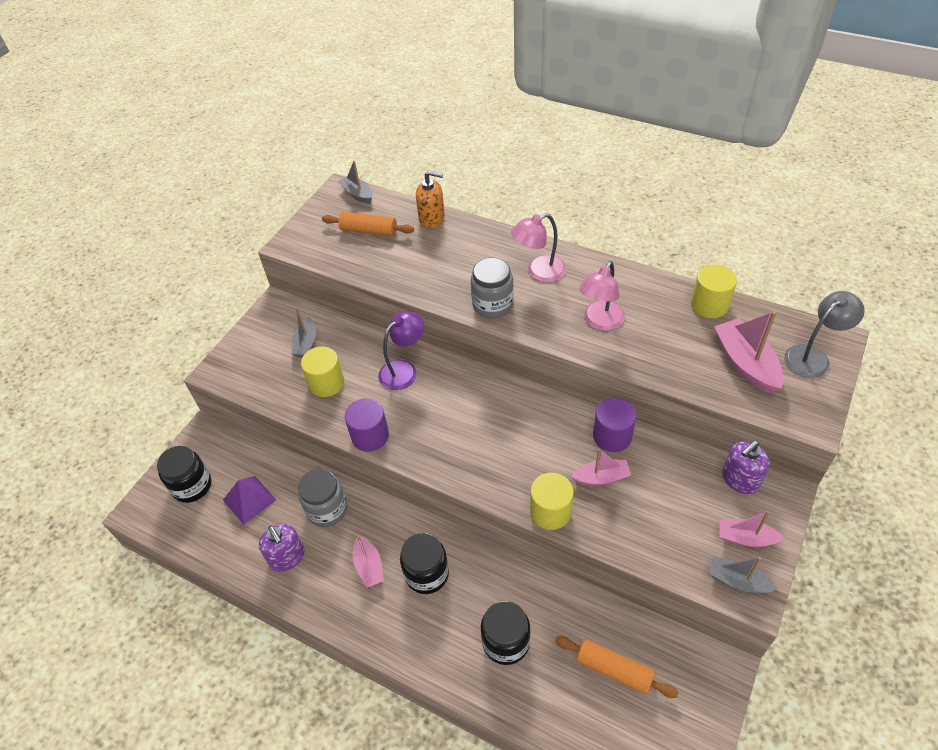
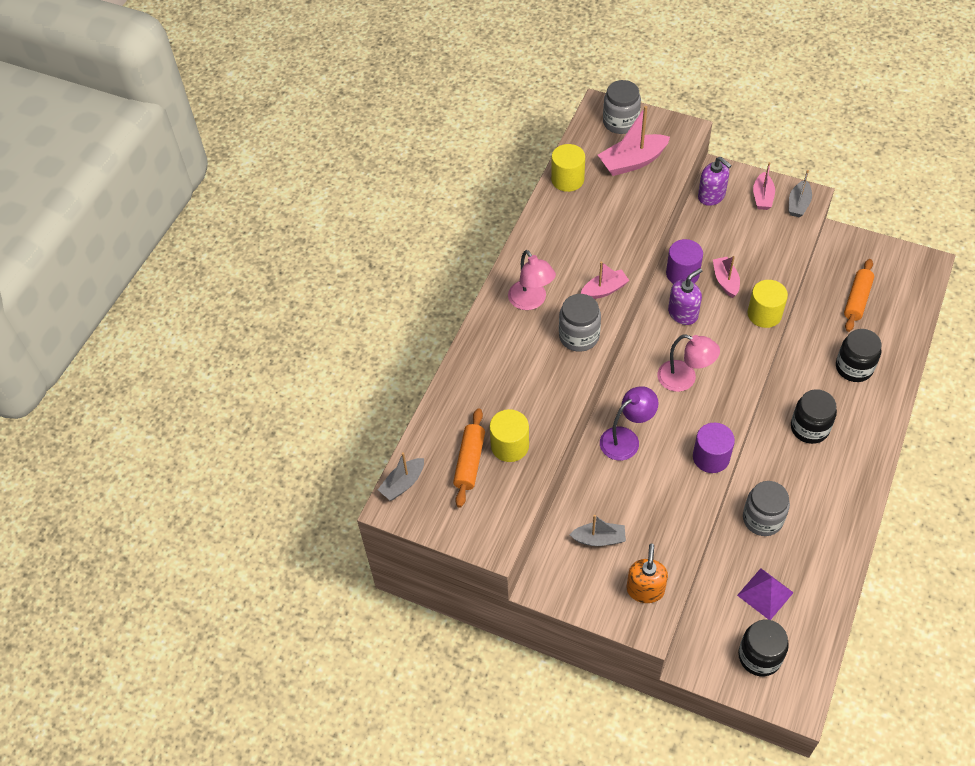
camera: 95 degrees left, 5 degrees up
purple soap dispenser [259,524,304,572] -> purple soap dispenser moved to [668,268,702,325]
yellow cylinder [301,346,344,397] -> yellow cylinder moved to [490,409,529,462]
pink boat [353,535,384,588] -> pink boat moved to [581,261,629,299]
purple lamp [378,311,424,390] -> purple lamp turned 105 degrees clockwise [600,386,658,460]
orange soap dispenser [416,171,445,228] -> orange soap dispenser moved to [626,544,668,603]
pink lamp [579,261,625,331] -> pink lamp moved to [658,334,720,392]
grey lamp [784,291,865,378] -> grey jar [603,80,641,134]

